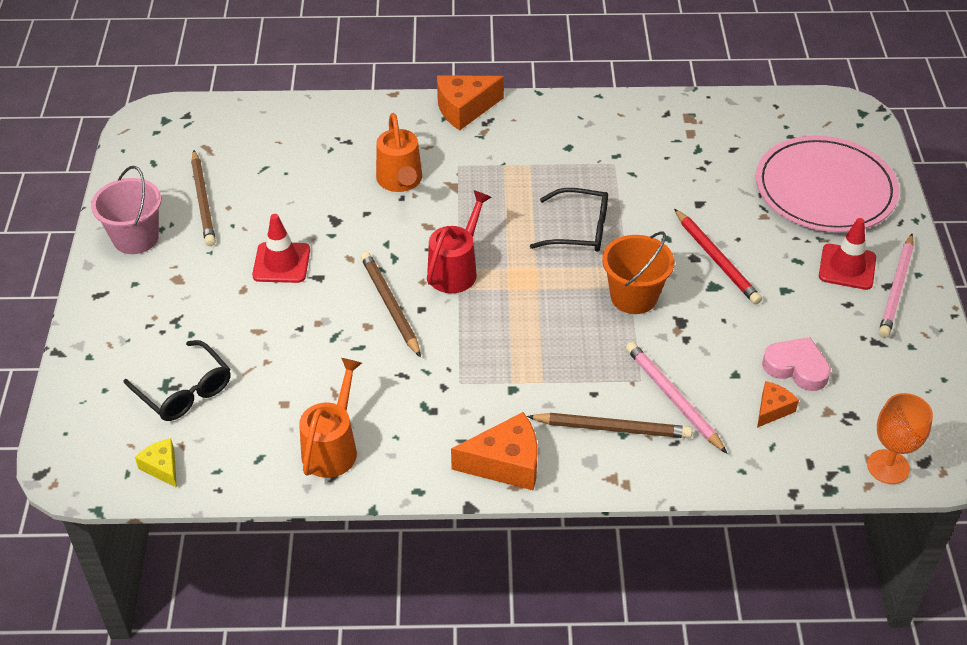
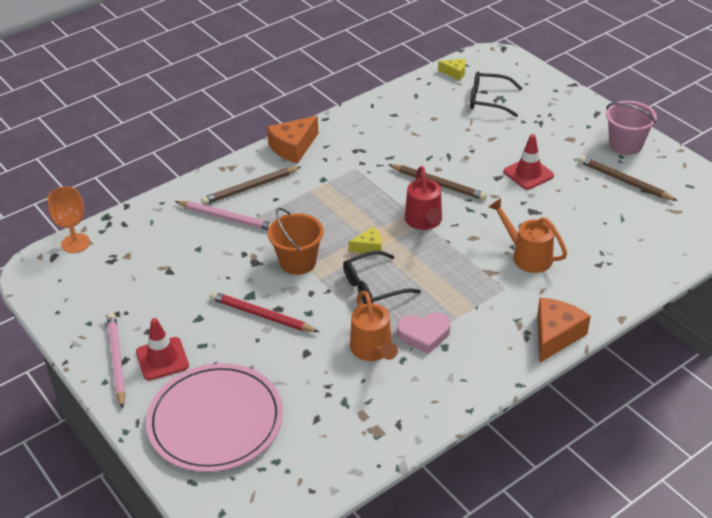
camera: 145 degrees right, 5 degrees down
orange watering can [299,358,362,478] -> orange watering can moved to [350,291,398,361]
orange cheese [757,381,799,428] -> none
pink heart [762,337,831,391] -> pink heart moved to [397,313,450,354]
none -> yellow cheese [349,227,382,253]

